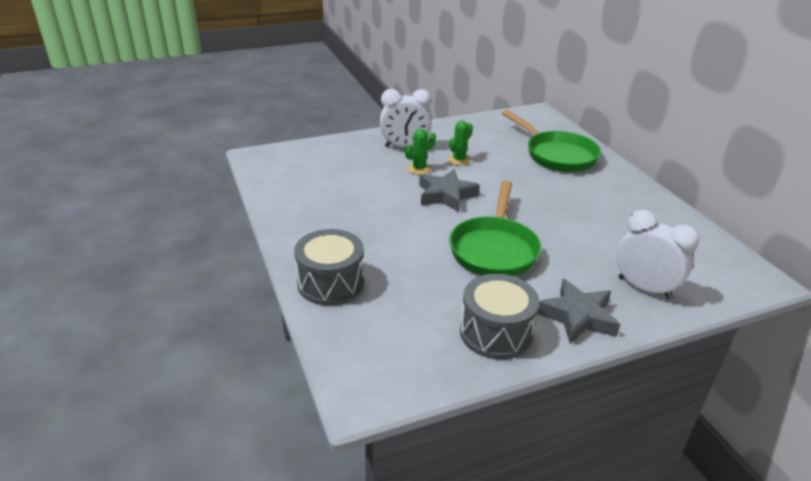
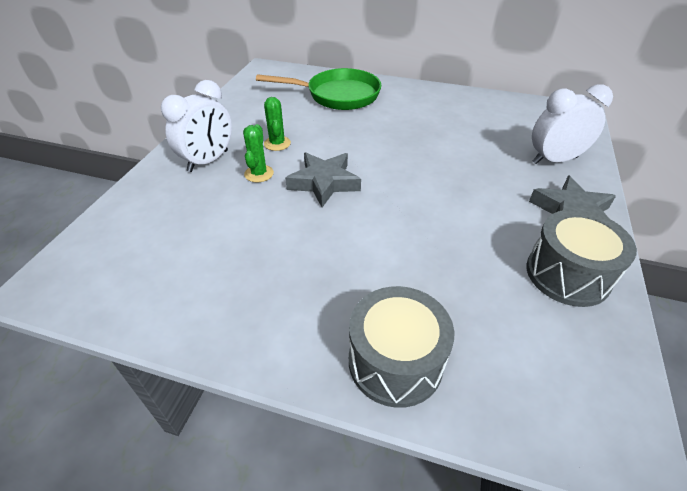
camera: 50 degrees left, 10 degrees up
green pan [449,180,541,276] -> none

